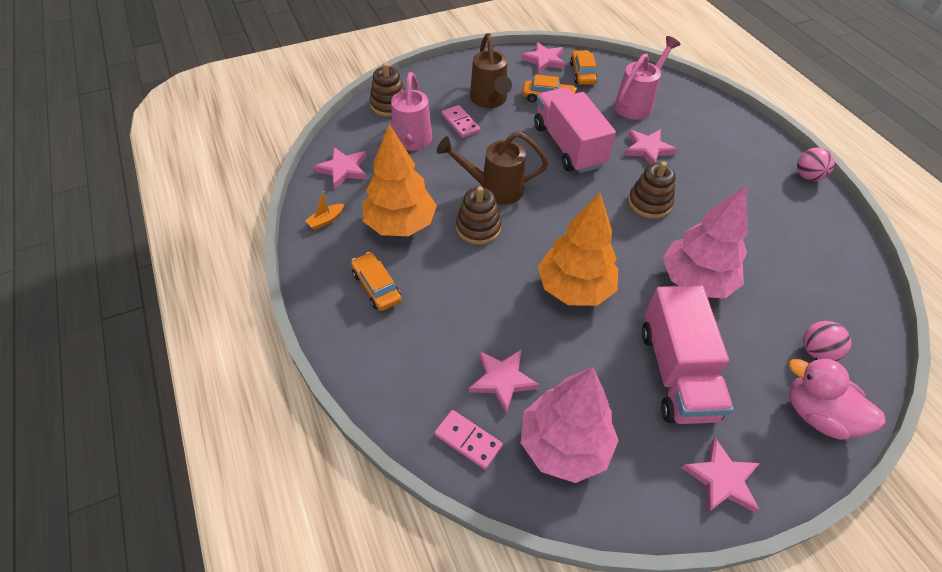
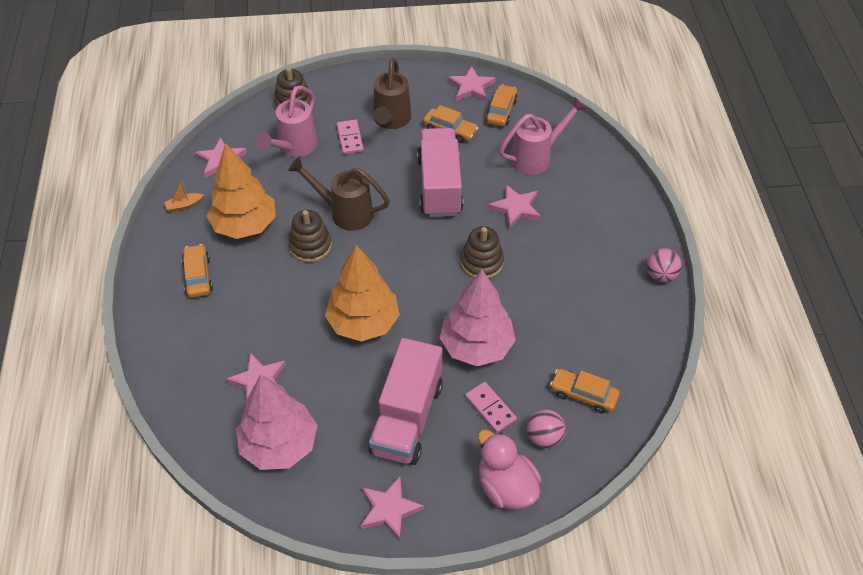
camera: 20 degrees right, 0 degrees up
pink domino [434,410,503,470] -> pink domino moved to [465,382,517,433]
none -> orange car [550,369,620,413]

